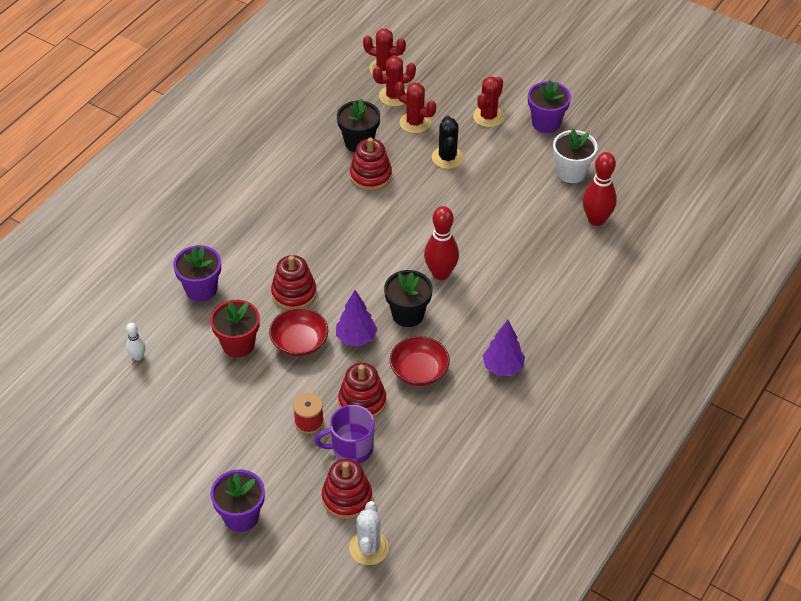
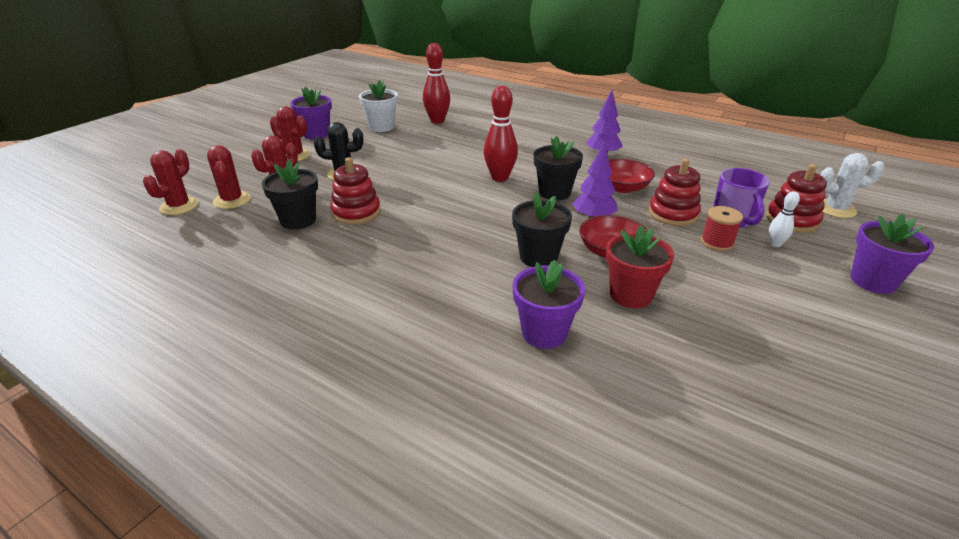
camera: 90 degrees left, 15 degrees down
white bowling pin [126,323,145,361] -> white bowling pin moved to [769,191,800,247]
red stacking toy [271,255,317,310] -> black flower pot [512,192,572,267]

